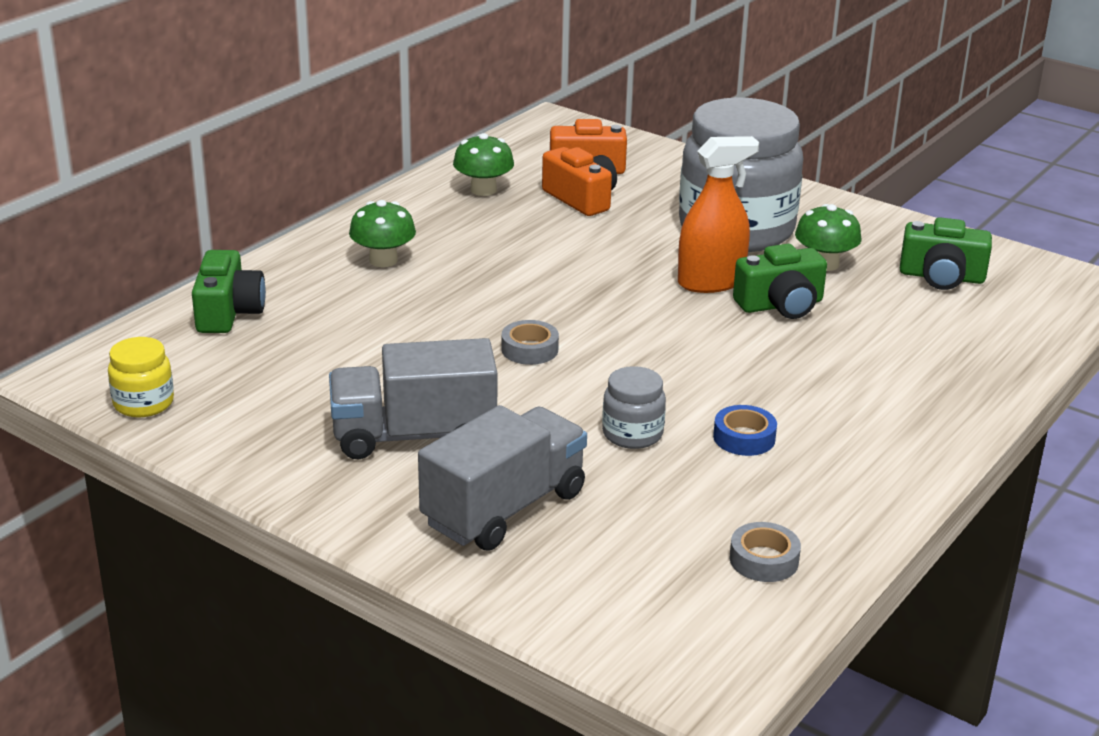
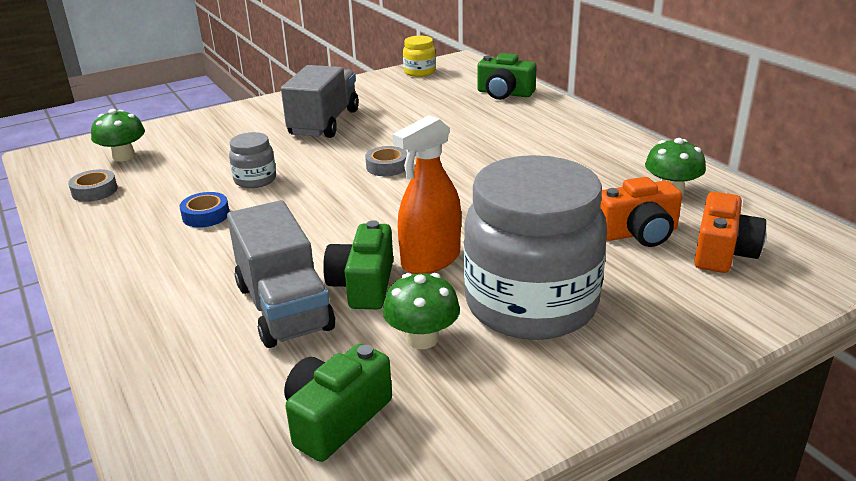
camera: 115 degrees right, 0 degrees up
green mushroom [349,200,416,267] -> green mushroom moved to [91,109,145,162]
grey truck [418,405,587,551] -> grey truck moved to [227,200,335,348]
orange spray bottle [678,136,759,293] -> orange spray bottle turned 45 degrees clockwise [392,115,461,274]

